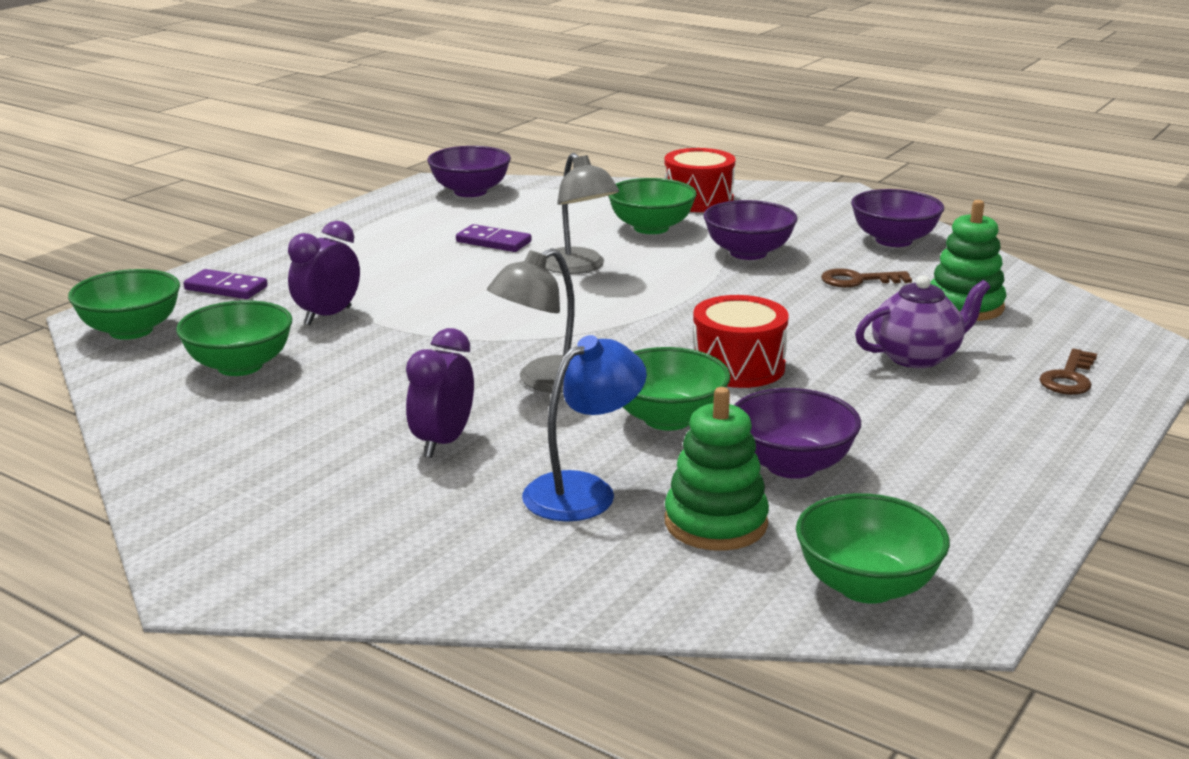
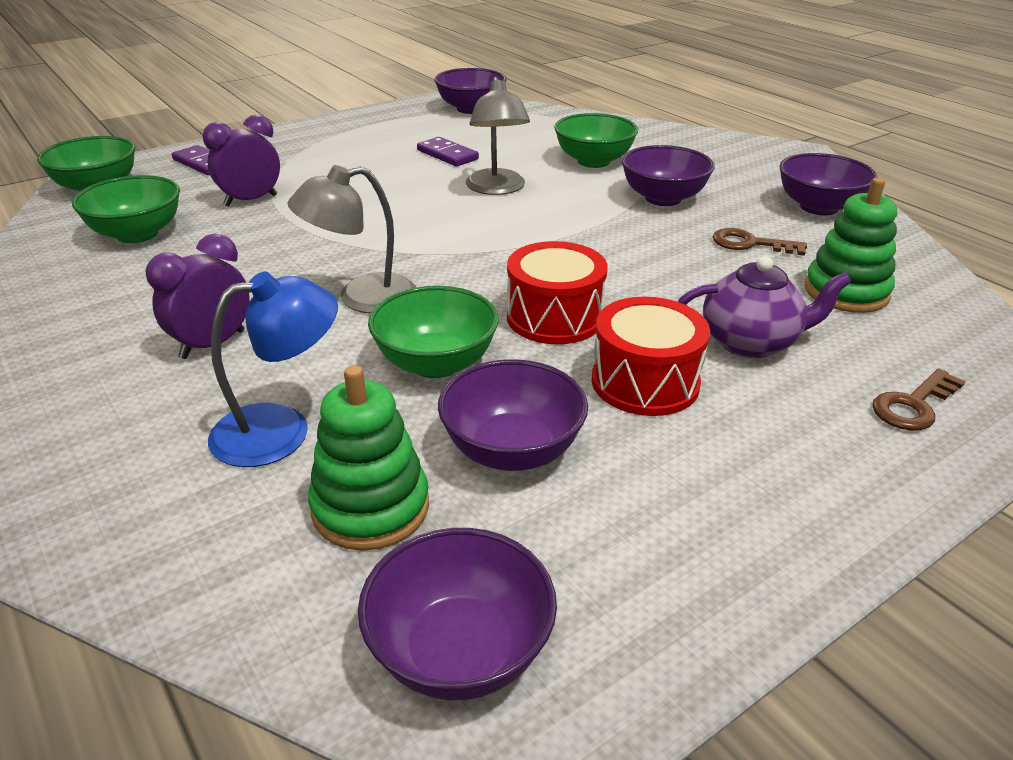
camera: 20 degrees right, 10 degrees up
red drum [664,148,735,212] -> red drum moved to [592,297,710,416]
green bowl [796,493,950,604] -> purple bowl [358,528,557,700]

